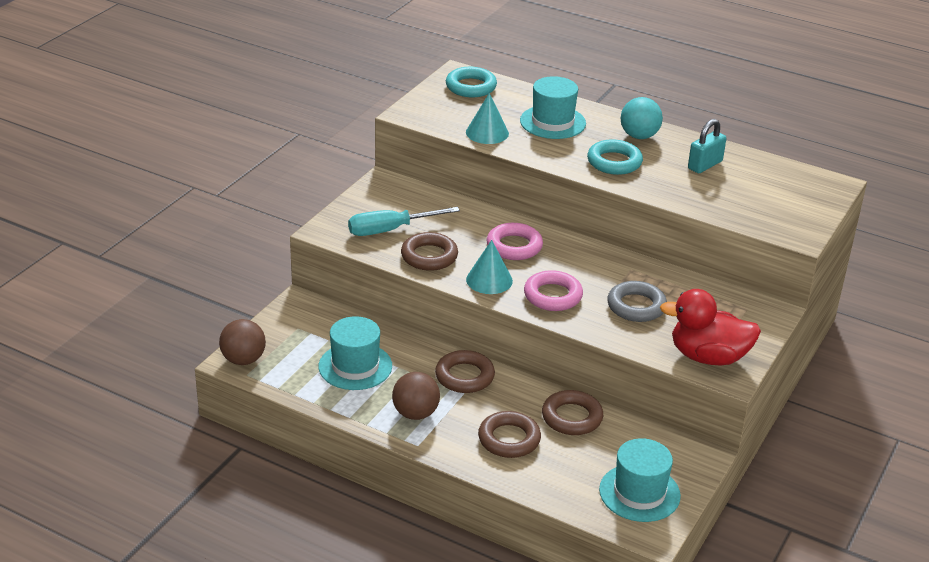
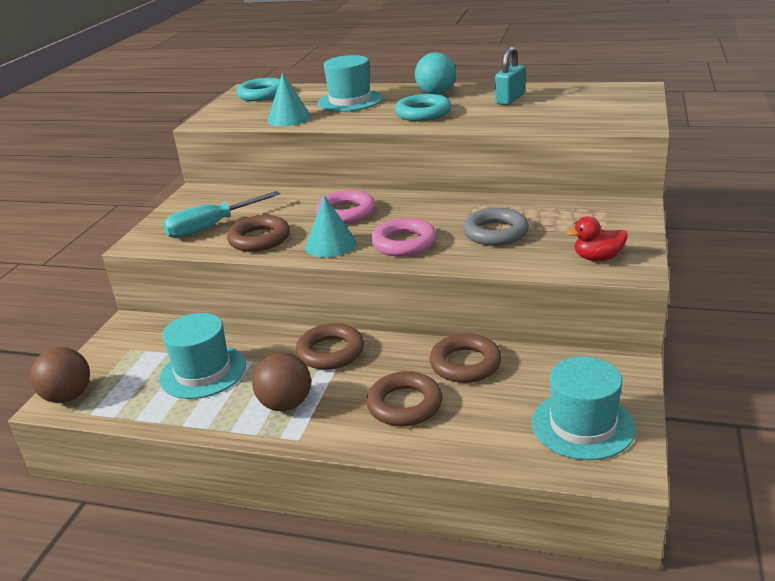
camera: 10 degrees left, 5 degrees down
red duck [660,289,761,366] -> red duck [566,216,628,261], size x0.54

